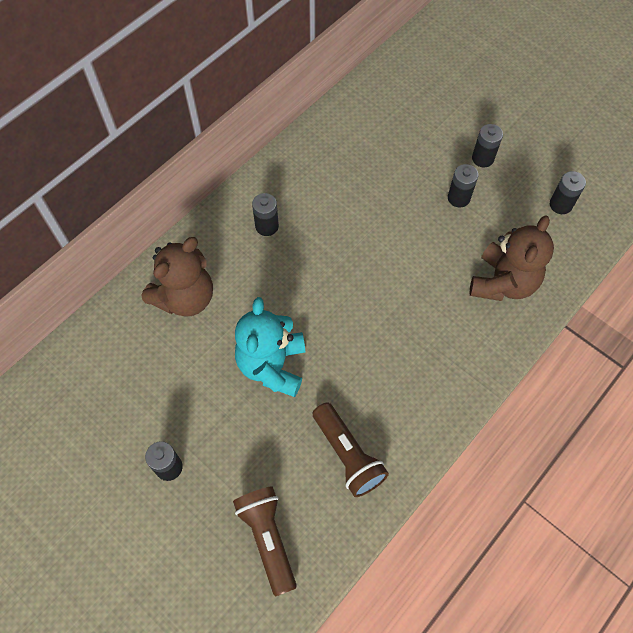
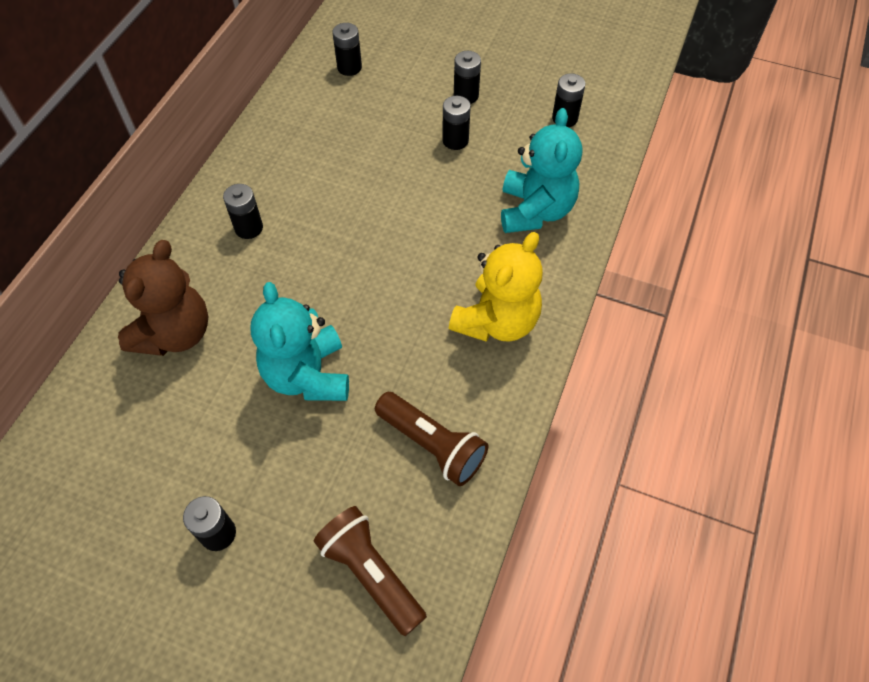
camera: 20 degrees left, 5 degrees down
brown teddy bear [470,216,554,301] -> turquoise teddy bear [501,108,582,233]
none -> black battery [333,23,362,76]
none -> yellow teddy bear [449,232,543,342]

